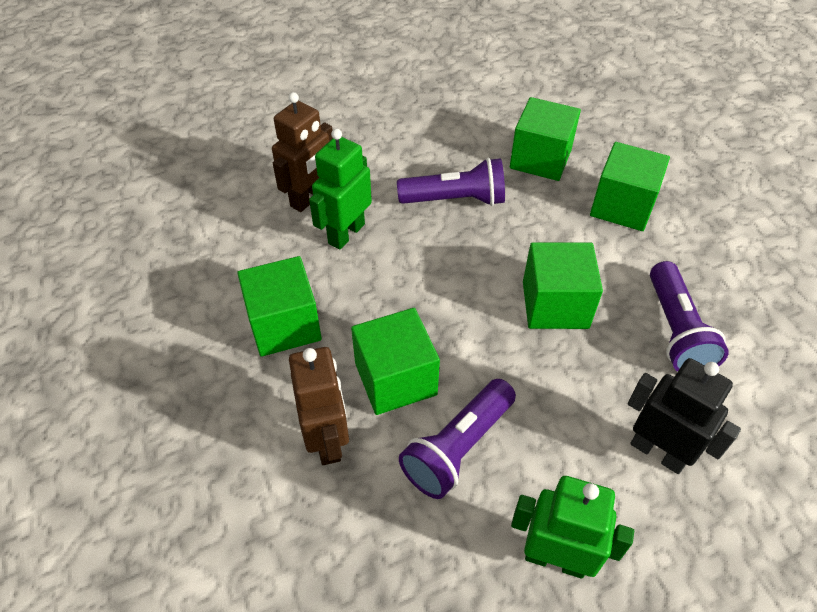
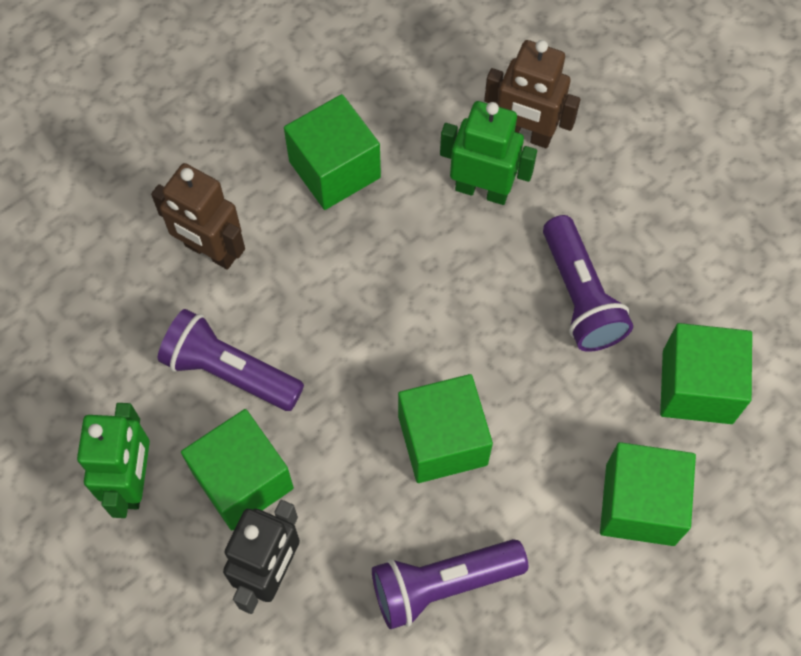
camera: 75 degrees right, 15 degrees up
brown robot [289,347,349,465] -> brown robot turned 60 degrees clockwise [151,163,245,270]
green cube [351,308,440,415] -> green cube moved to [181,409,294,530]

